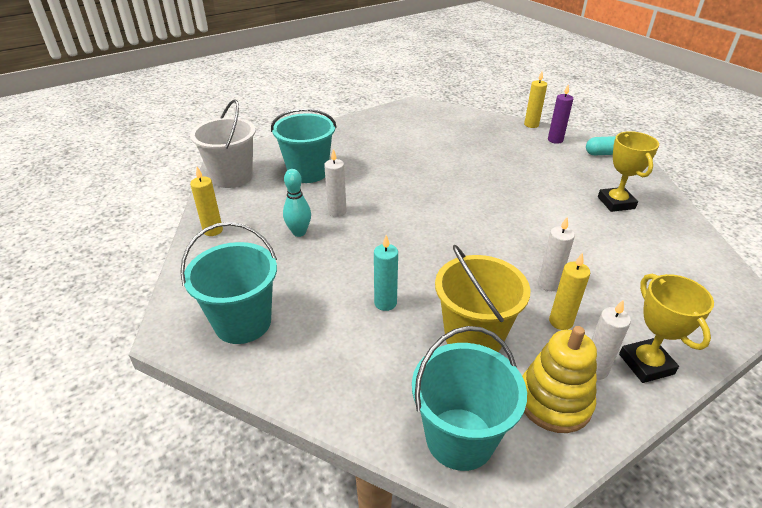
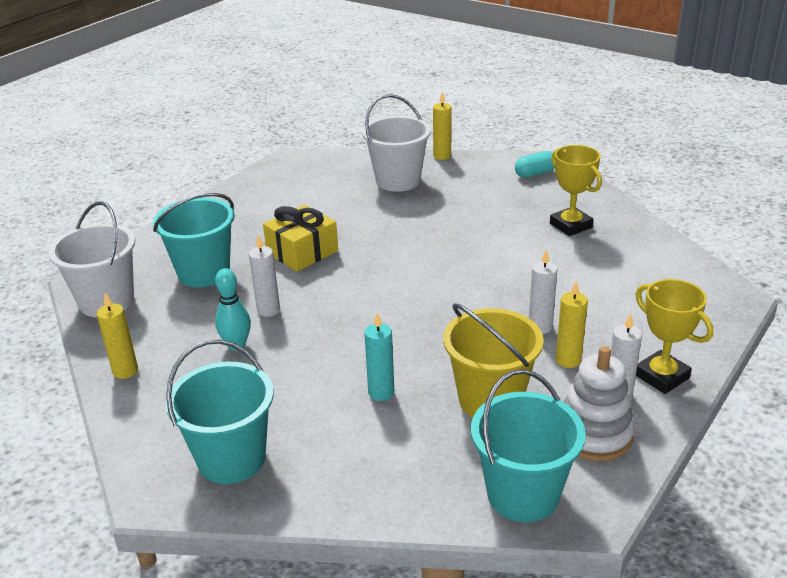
camera: 20 degrees left, 5 degrees down
yellow stacking toy [522,326,597,433] -> white stacking toy [564,346,635,461]
purple candle [548,84,573,144] -> none
none -> yellow gift [263,205,338,272]
none -> white bucket [362,94,431,192]

